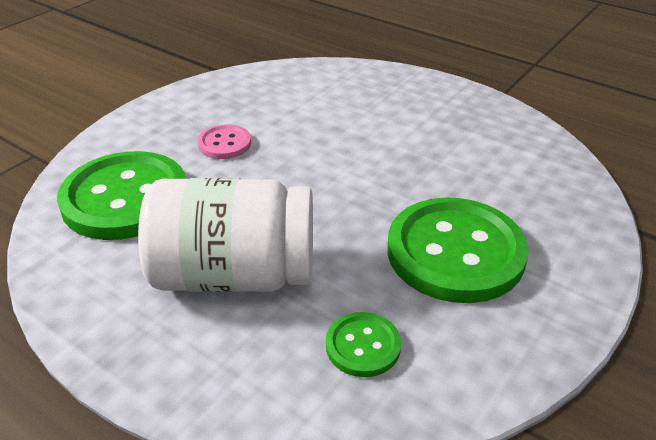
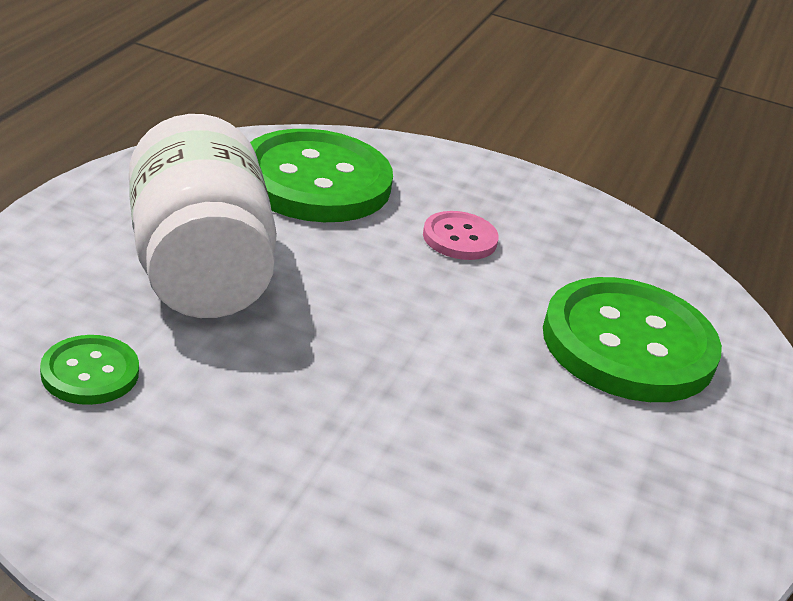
camera: 70 degrees right, 5 degrees down
green button [388,197,529,303] -> green button moved to [543,277,722,402]

